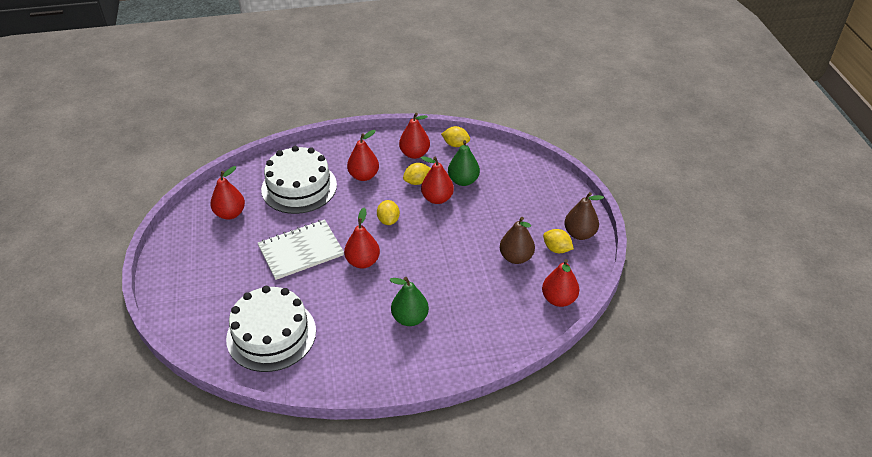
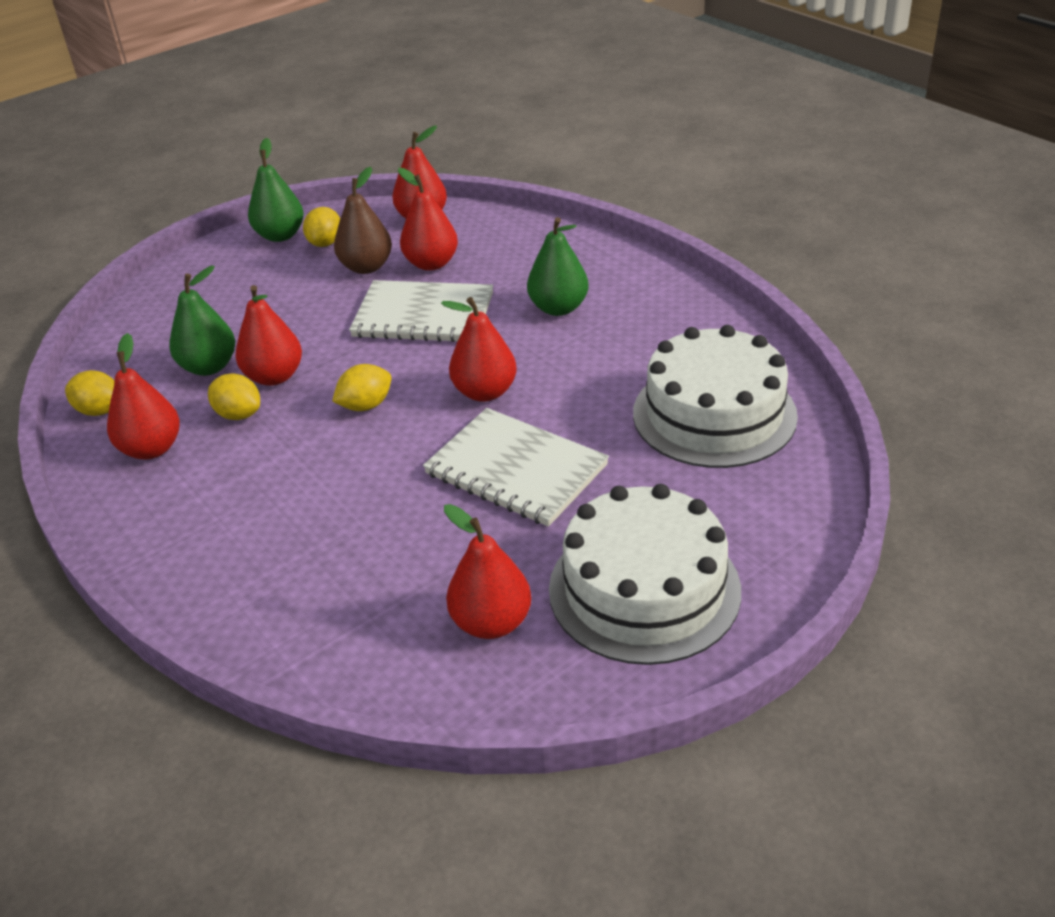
camera: 115 degrees left, 5 degrees down
white cake [261,146,337,214] -> white cake moved to [549,484,741,665]
red pear [347,130,379,181] -> red pear moved to [398,168,458,271]
yellow lemon [441,126,470,147] -> yellow lemon turned 60 degrees counterclockwise [65,370,114,416]
brown pear [564,192,604,240] -> green pear [248,138,304,242]
none -> white notebook [349,280,493,342]

